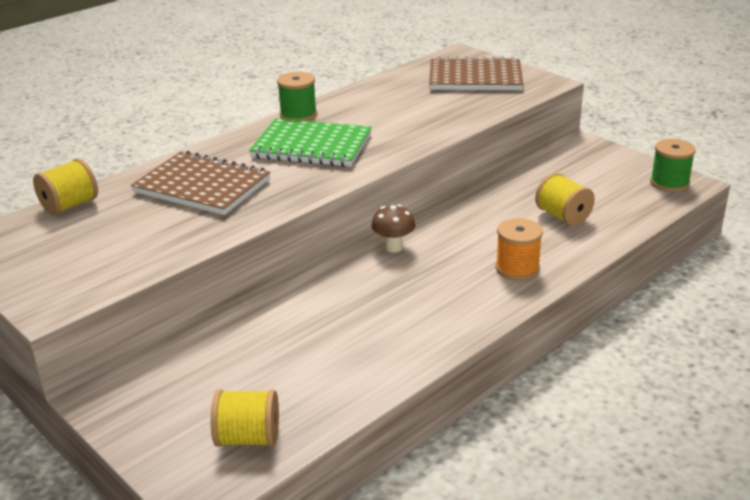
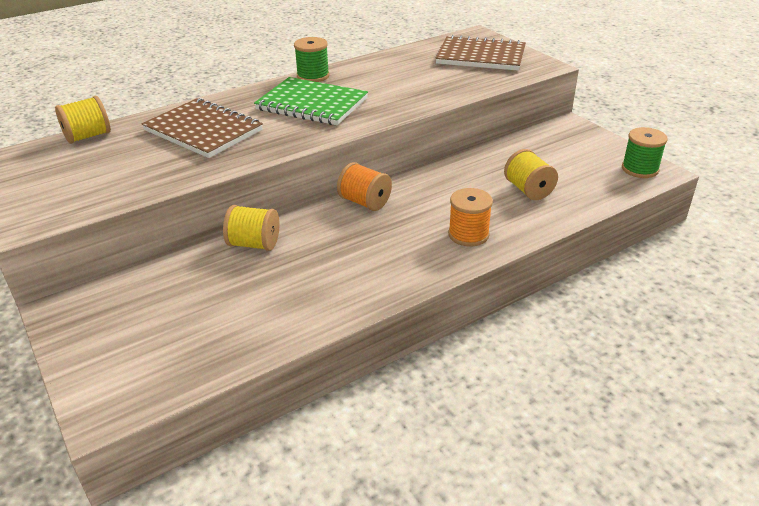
camera: 10 degrees right, 5 degrees up
yellow spool [211,390,279,447] -> yellow spool moved to [223,205,279,251]
brown mushroom [371,204,415,252] -> orange spool [337,162,392,211]

